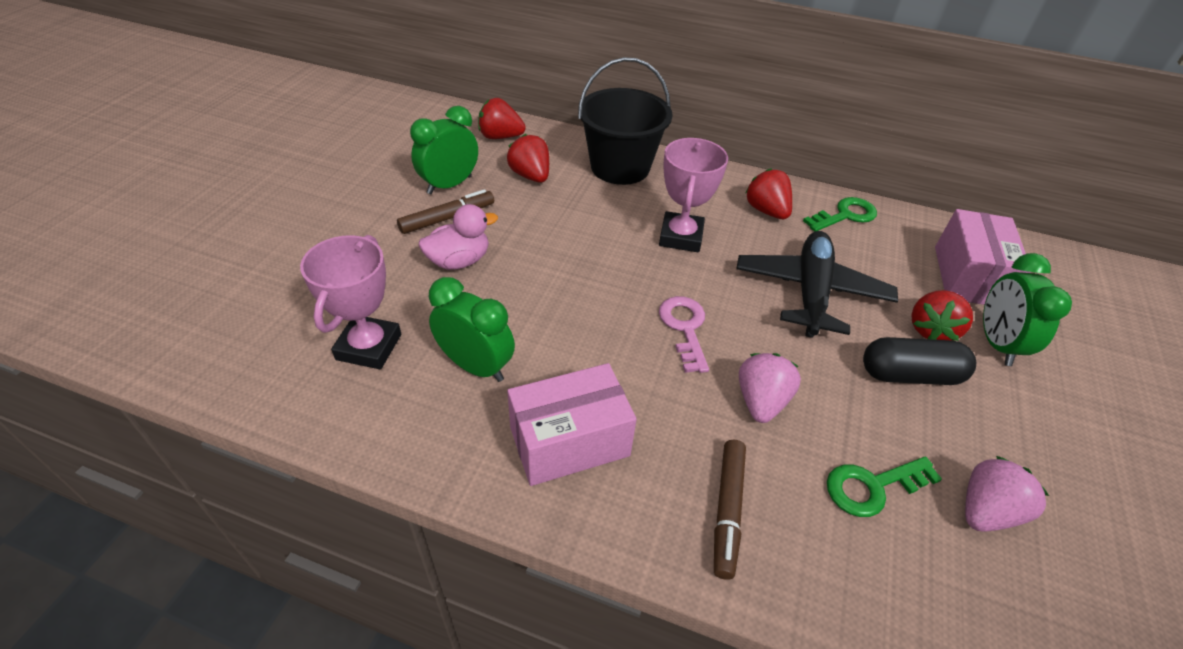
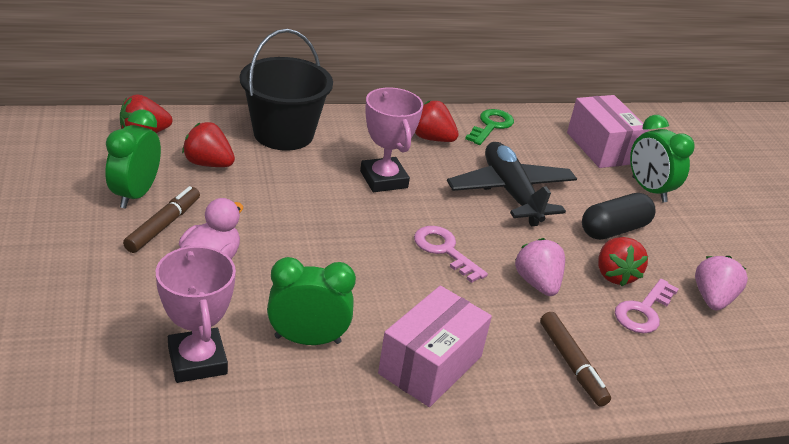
camera: 35 degrees left, 10 degrees down
green key [827,456,942,517] -> pink key [615,279,679,333]
red strawberry [911,290,973,341] -> red strawberry moved to [598,237,648,286]

